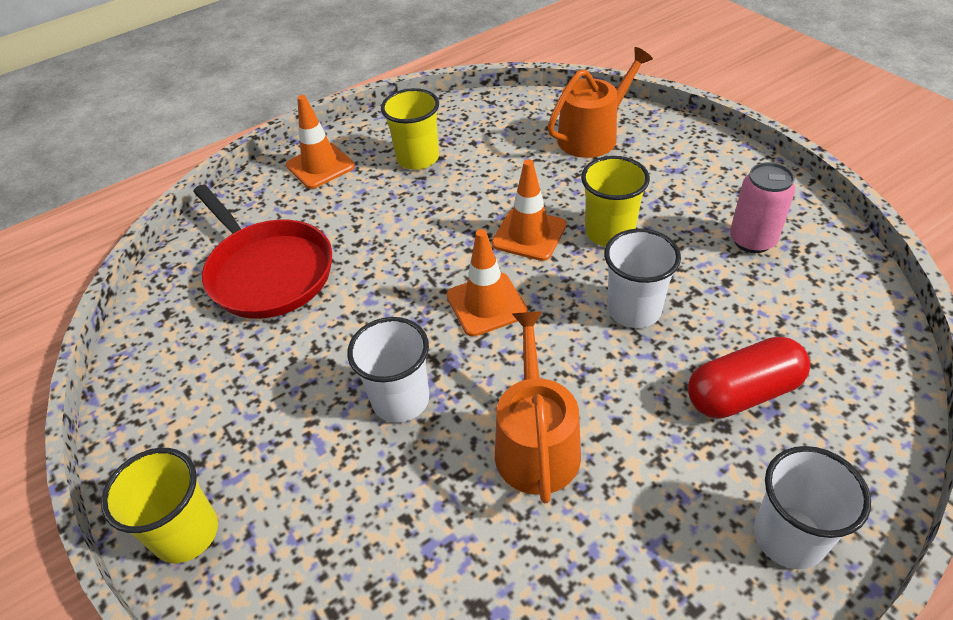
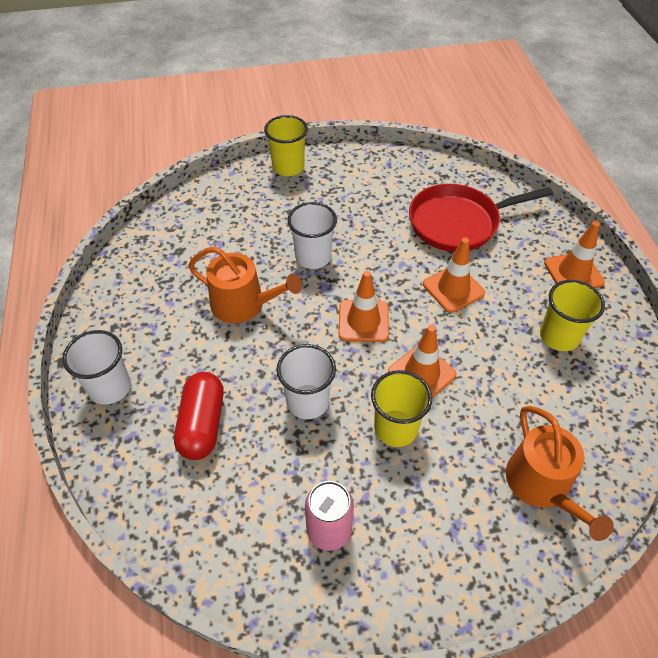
camera: 110 degrees right, 5 degrees up
none -> orange traffic cone [423,237,485,313]

